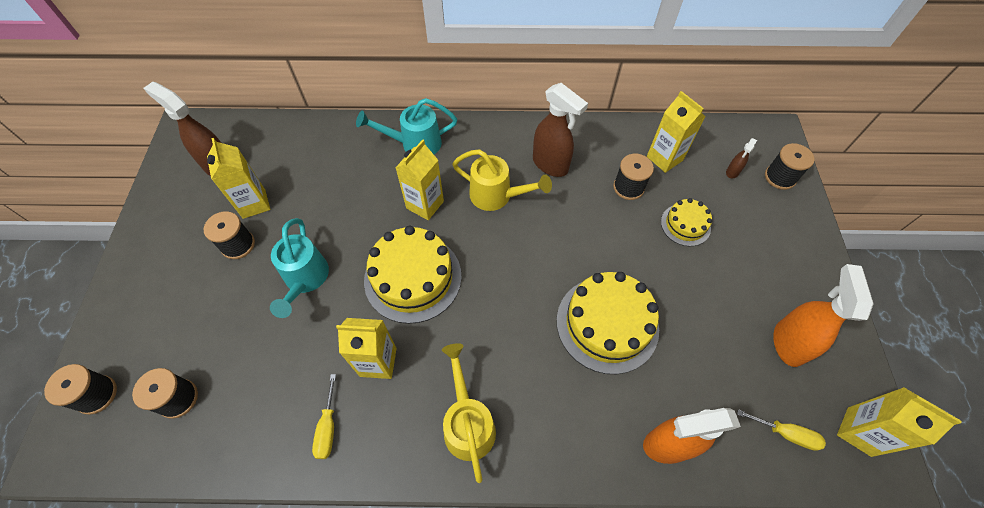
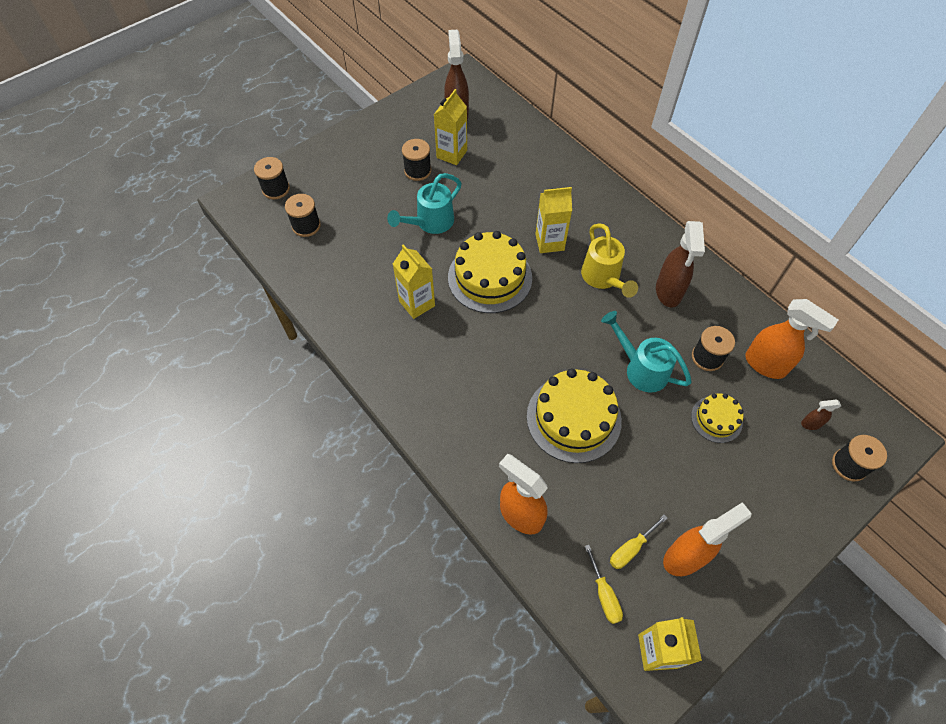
camera: 50 degrees right, 0 degrees up
yellow screwdriver [312,374,336,459] -> yellow screwdriver moved to [610,515,667,569]
turquoise watering can [356,98,457,154] -> turquoise watering can moved to [601,311,692,393]
yellow watering can [442,343,496,483] -> none
yellow carton [647,91,706,173] -> orange spray bottle [745,299,838,379]

